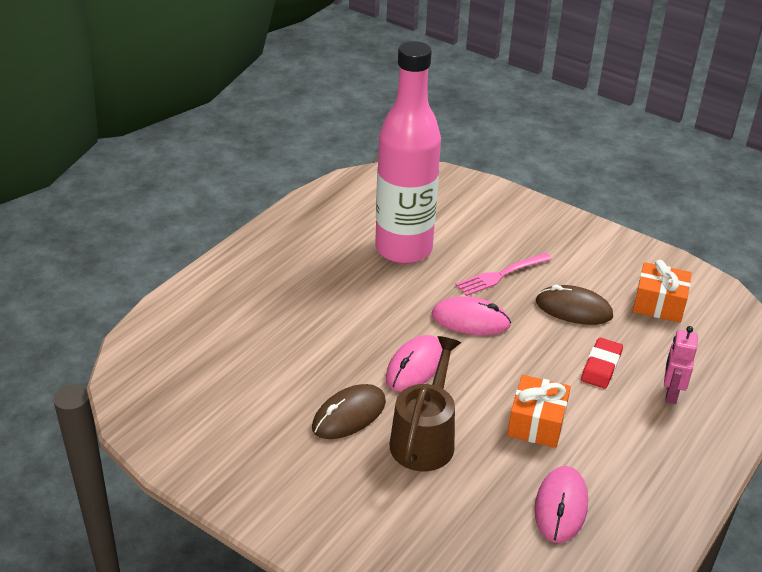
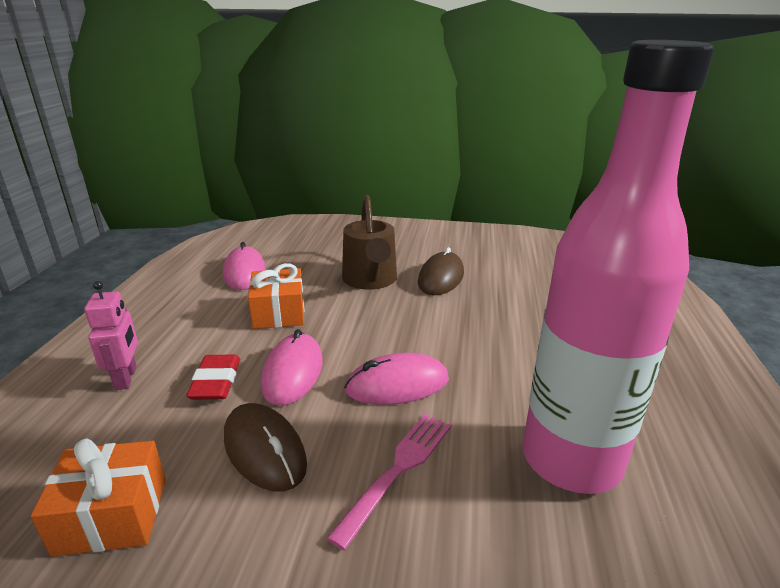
camera: 155 degrees right, 10 degrees down
pink mouse [386,335,443,392] -> pink mouse moved to [261,329,323,406]
brown mouse [536,285,613,325] -> brown mouse turned 60 degrees clockwise [224,403,307,492]

